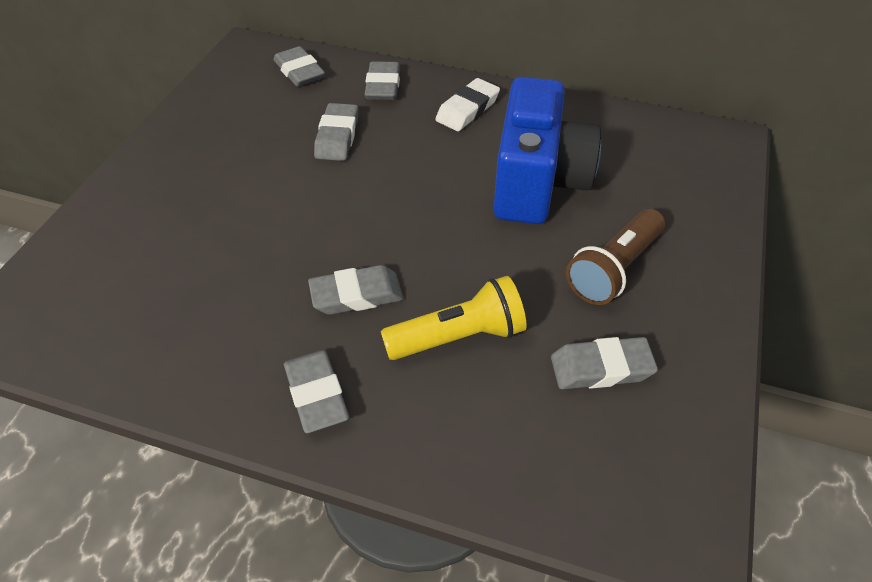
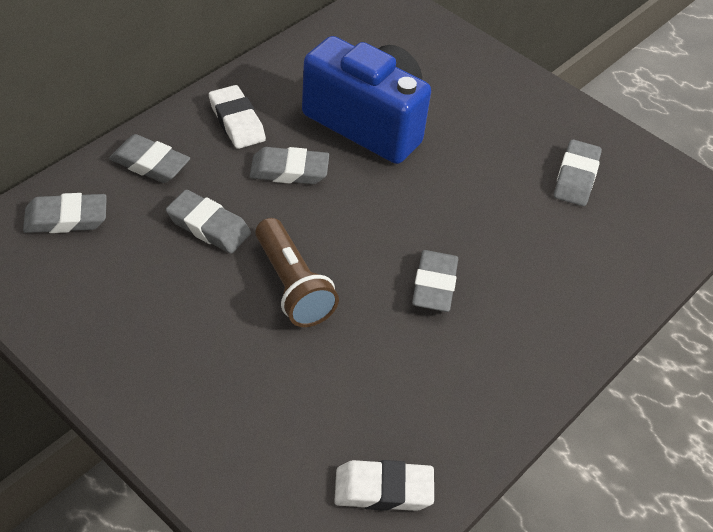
camera: 70 degrees left, 0 degrees up
grey eraser [284,350,349,433] -> grey eraser moved to [249,147,329,184]
yellow flashlight [381,276,527,360] -> none
brown flashlight [566,209,665,305] -> brown flashlight moved to [255,218,339,327]
none -> white eraser [334,460,434,511]

